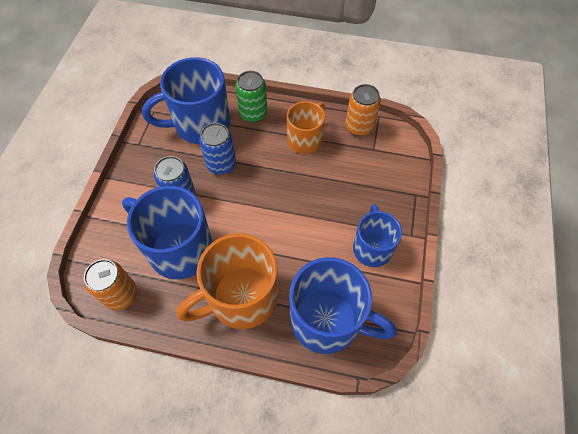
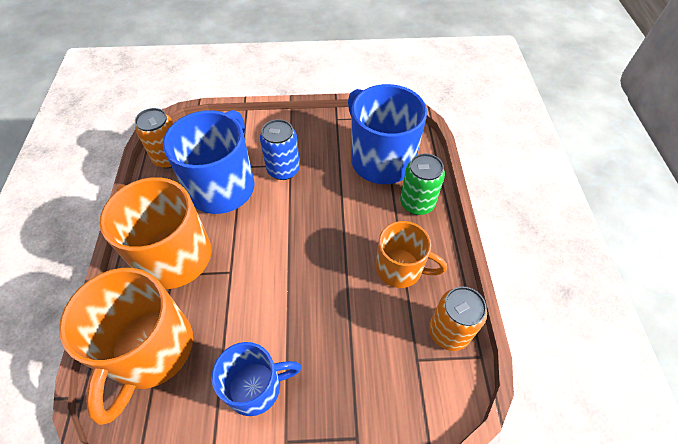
camera: 75 degrees right, 5 degrees down
blue can [199,123,236,175] -> none
blue mug [289,257,397,354] -> orange mug [59,268,193,425]

